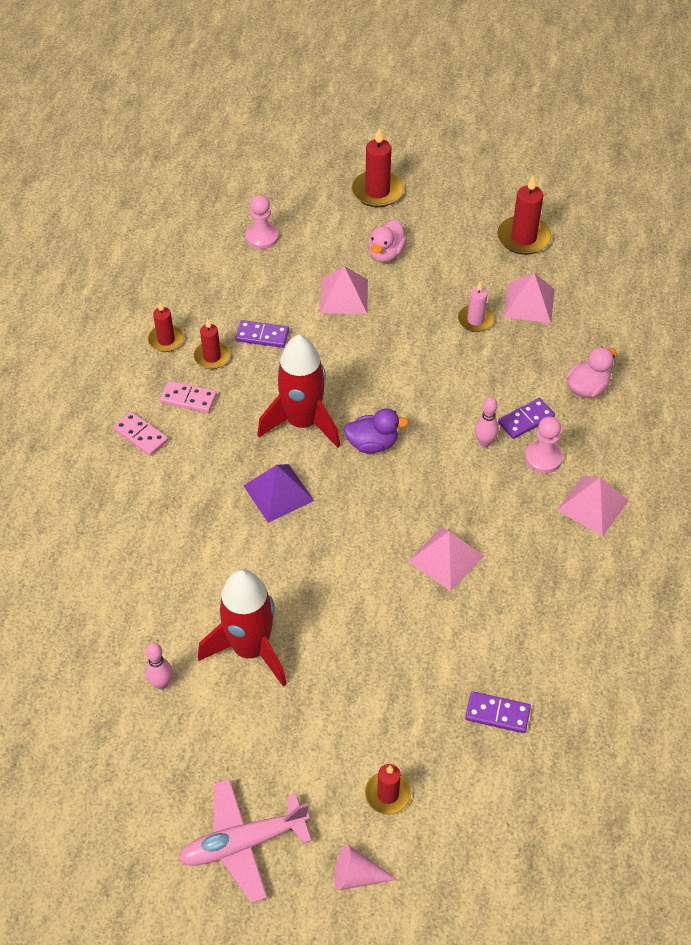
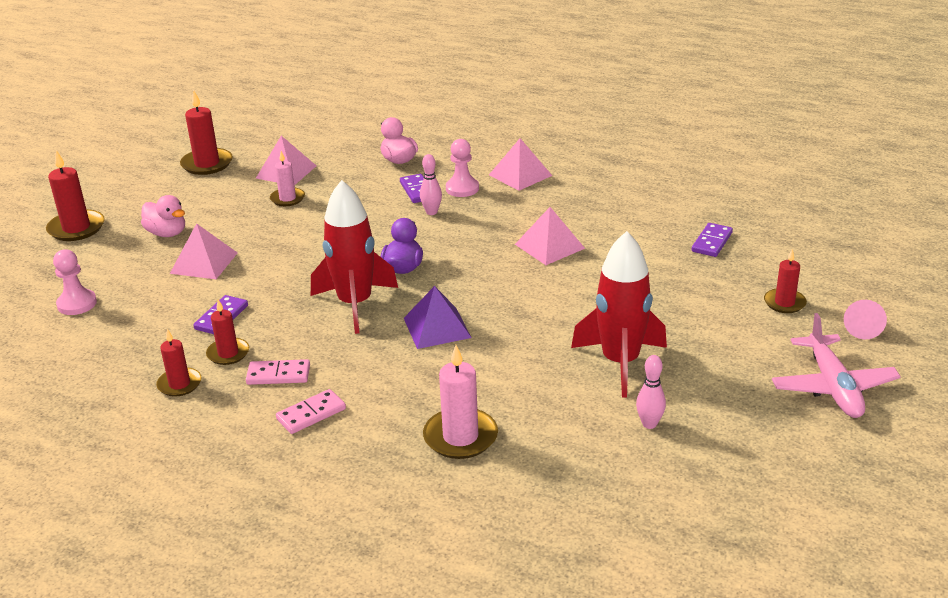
camera: 75 degrees left, 20 degrees down
pink domino [160,381,217,413] -> pink domino turned 60 degrees clockwise [246,359,310,385]
none -> pink candle [423,345,498,459]

